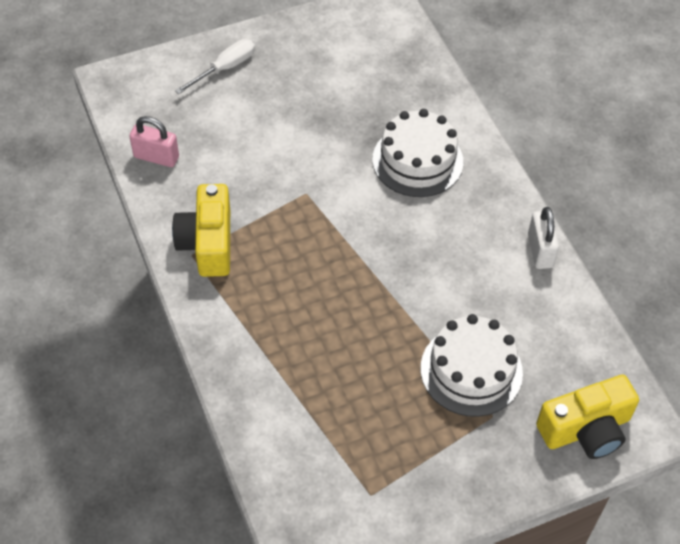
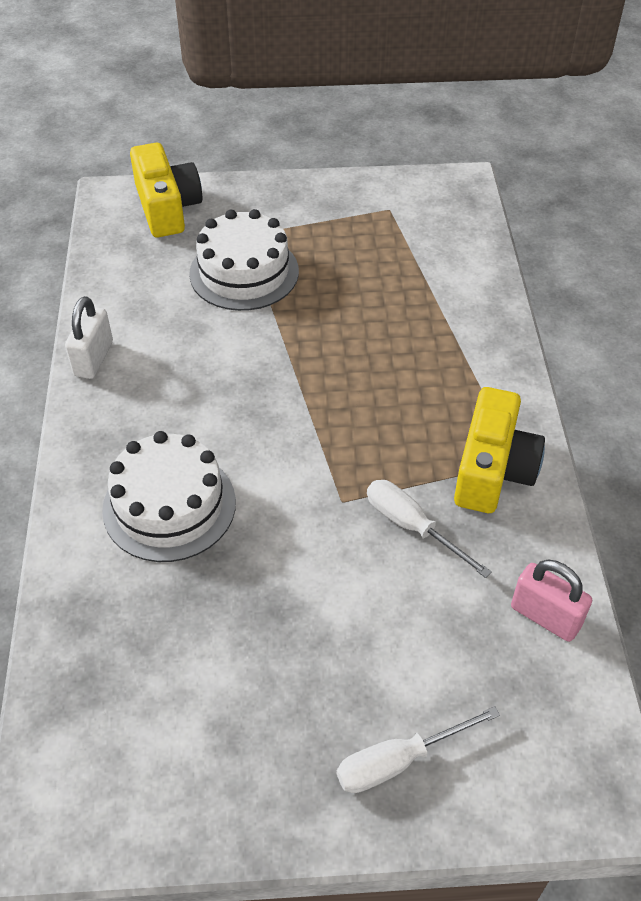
camera: 160 degrees left, 5 degrees down
yellow camera [536,375,639,459] -> yellow camera turned 75 degrees clockwise [130,143,202,237]
none -> white screwdriver [367,480,492,578]

